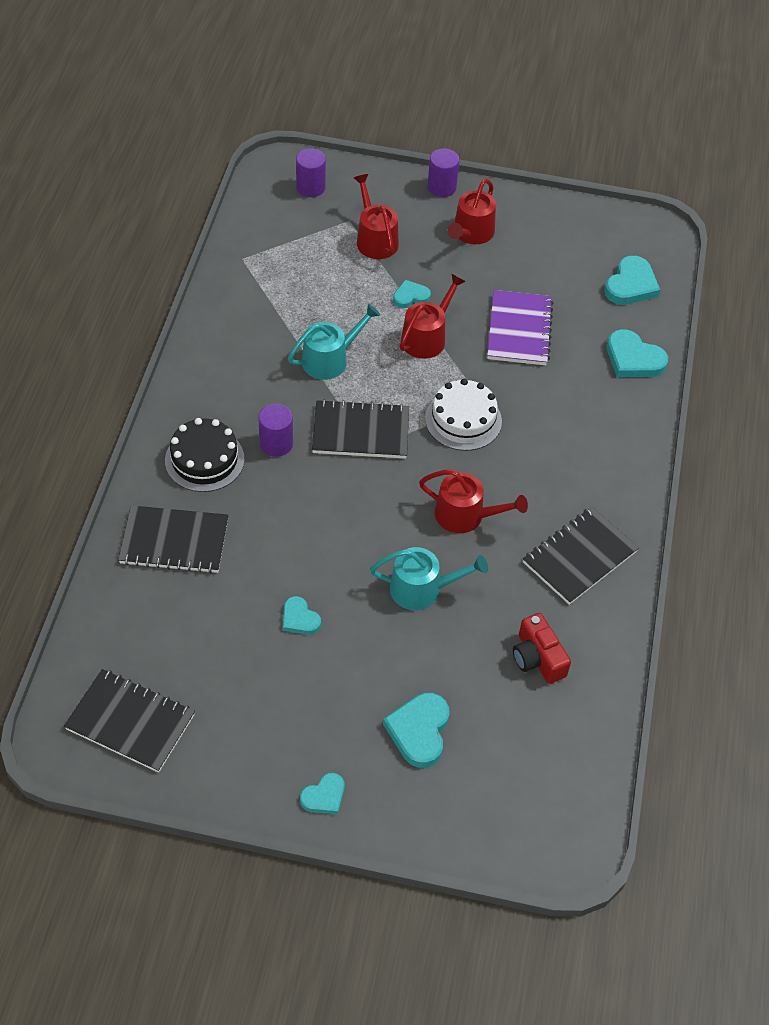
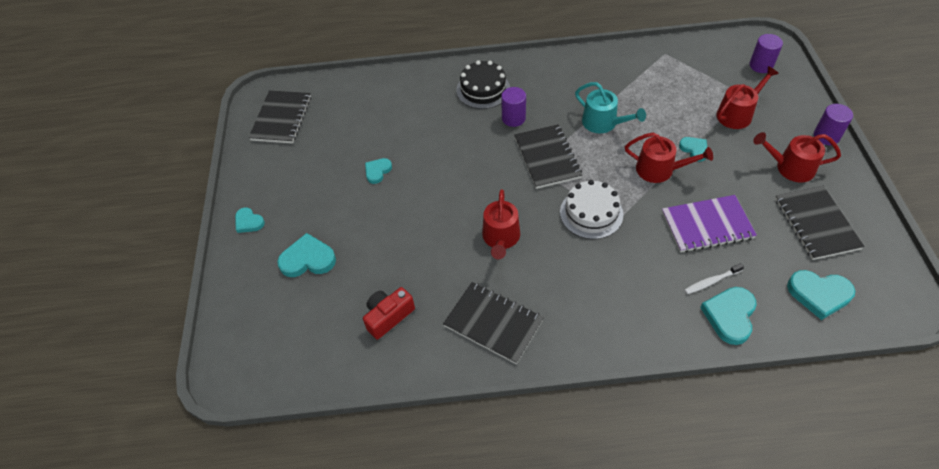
camera: 80 degrees right, 0 degrees up
black notebook [118,505,229,574] -> black notebook moved to [775,186,865,260]
turquoise watering can [370,547,488,610] -> none
none -> white toothbrush [684,263,744,294]

